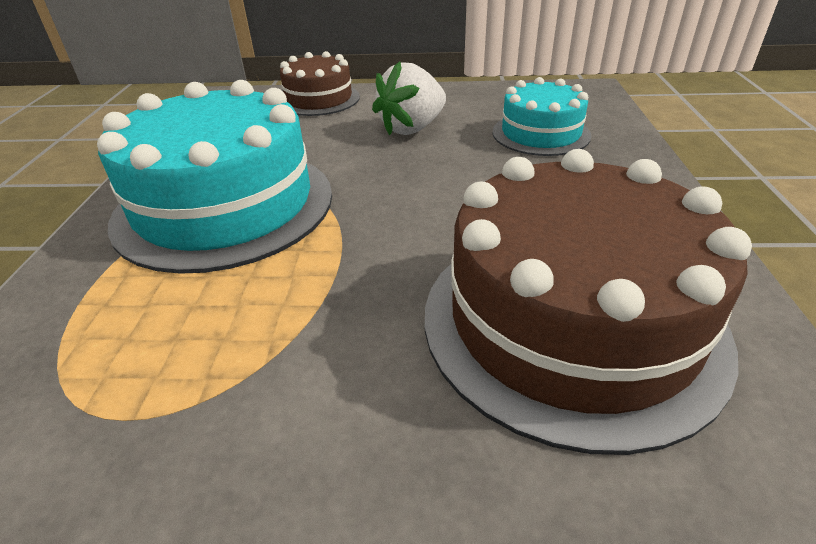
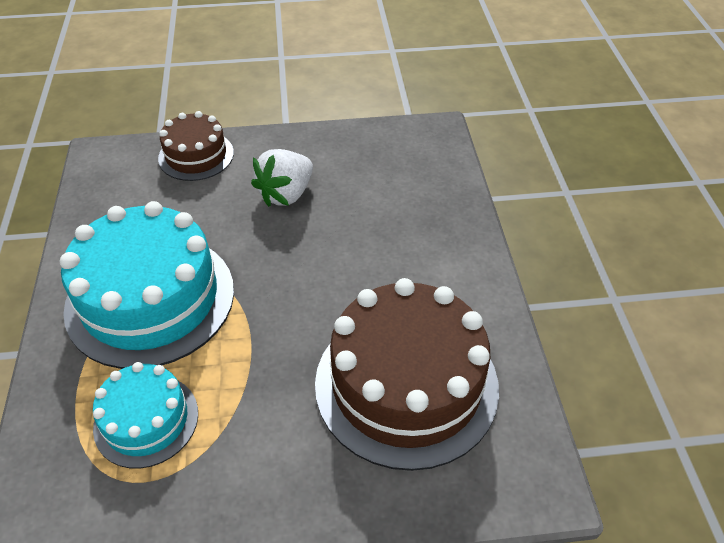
camera: 10 degrees left, 10 degrees up
turquoise cake [493,77,591,156] -> turquoise cake moved to [93,362,198,469]

